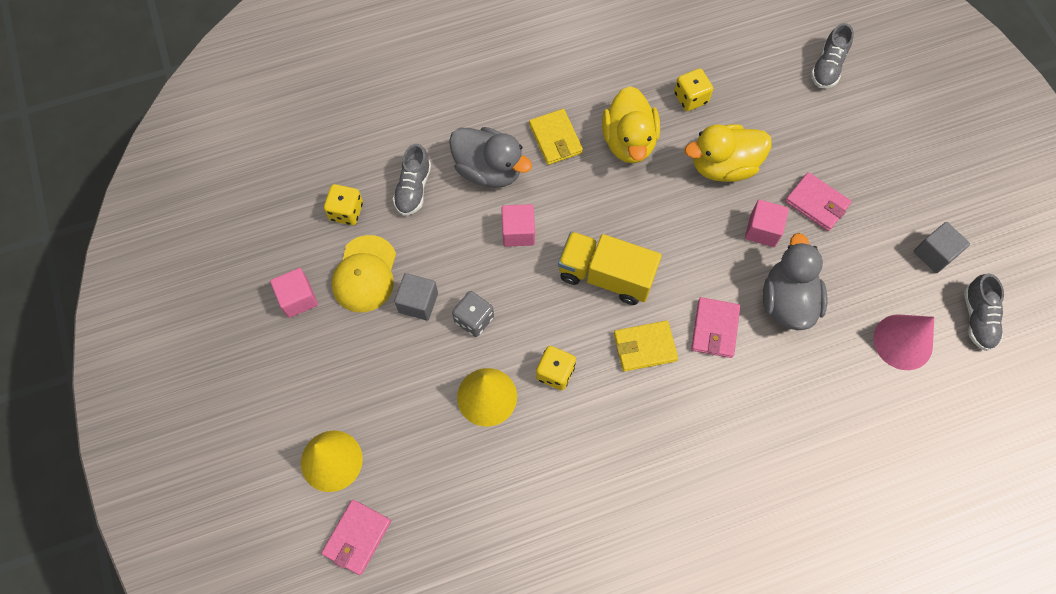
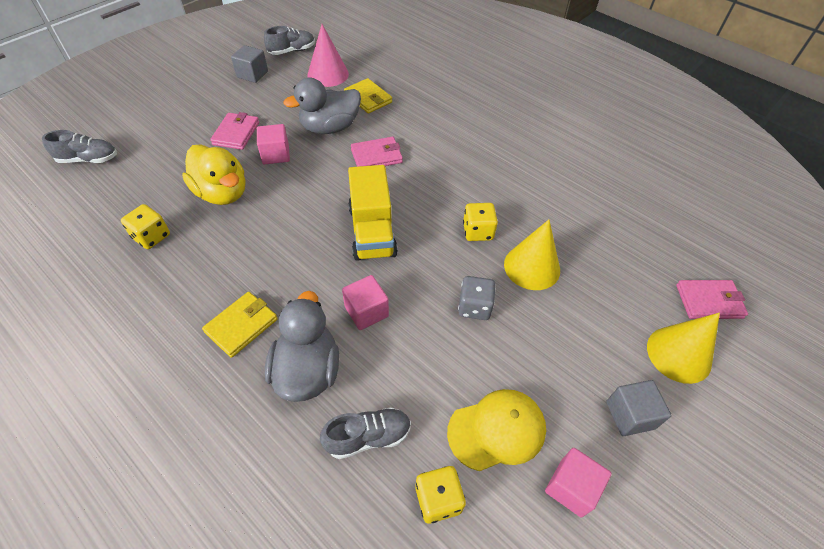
camera: 120 degrees left, 15 degrees down
grey cube [394,273,438,321] -> grey cube moved to [606,380,672,436]
yellow duck [602,86,660,163] -> none
yellow wallet [614,321,678,372] -> yellow wallet moved to [344,78,392,114]

